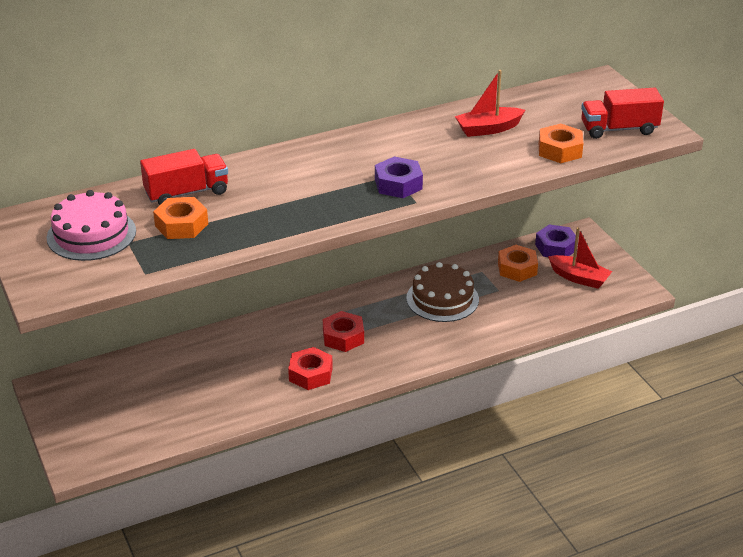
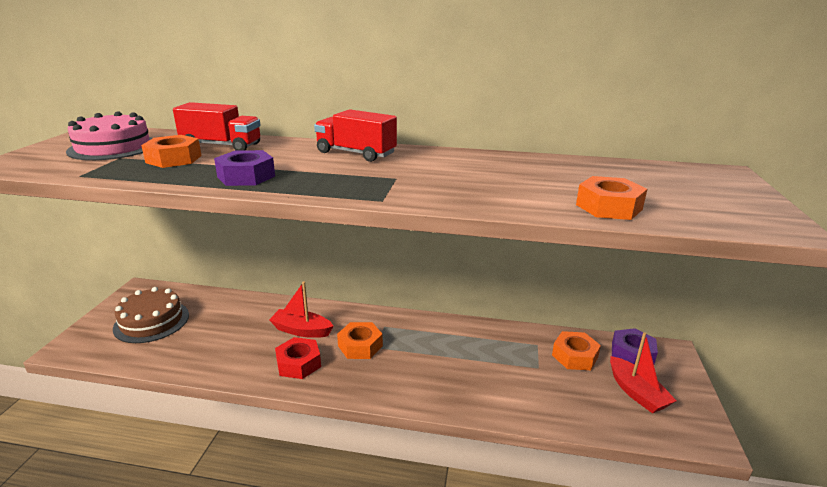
camera: 35 degrees right, 10 degrees down
red nut [323,311,364,352] -> orange nut [337,322,383,359]
purple nut [375,156,423,198] -> purple nut moved to [214,150,275,186]
brown cake [406,262,479,322] -> brown cake moved to [113,287,189,343]
red boat [455,70,525,137] -> red boat moved to [269,281,333,338]
red truck [581,88,664,139] -> red truck moved to [314,109,397,162]

